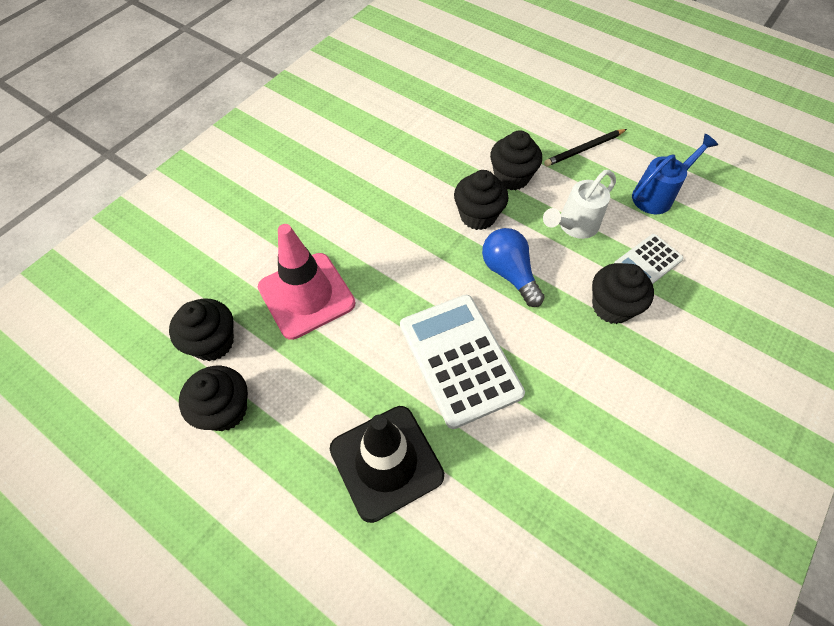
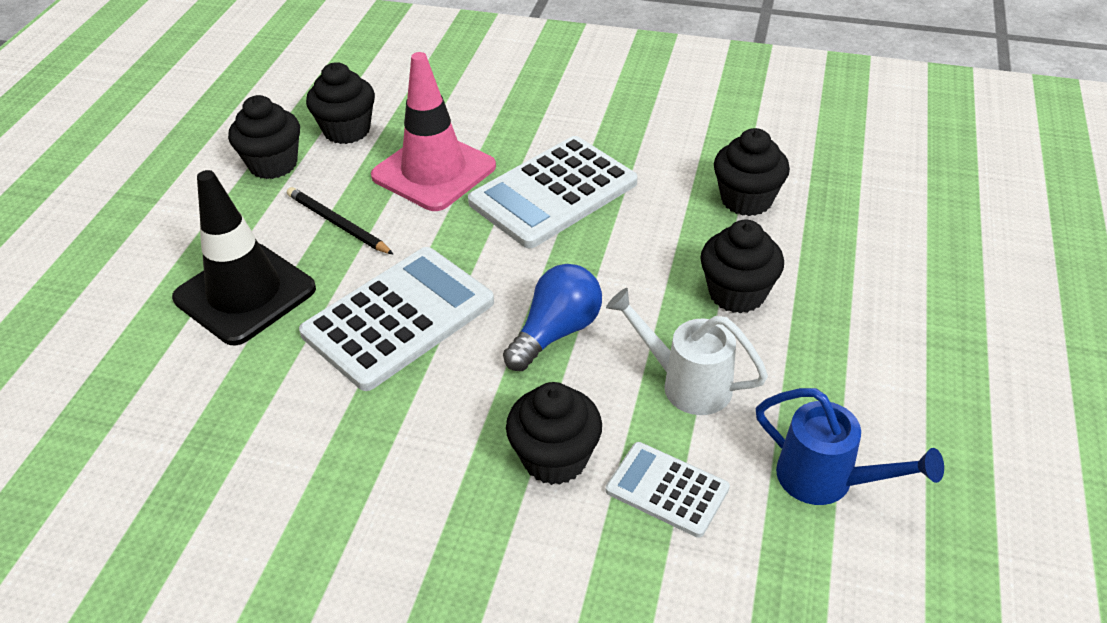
camera: 70 degrees right, 15 degrees down
black cupcake [454,170,509,230] -> black cupcake moved to [714,128,790,216]
black pencil [544,129,627,166] -> black pencil moved to [287,187,394,255]
none -> white calculator [468,136,638,248]

